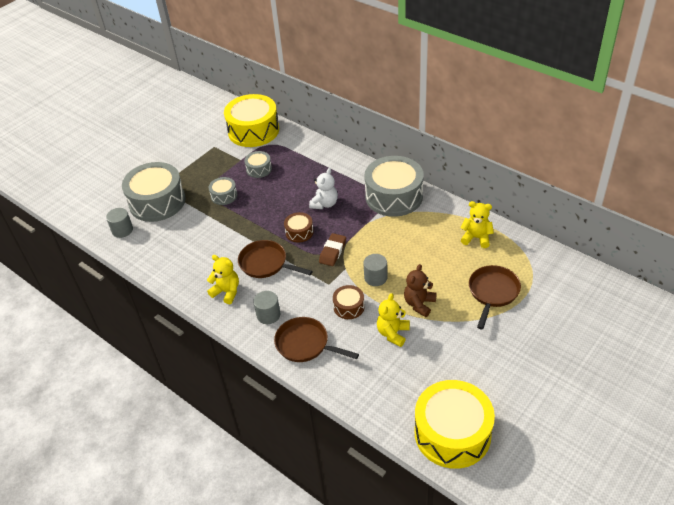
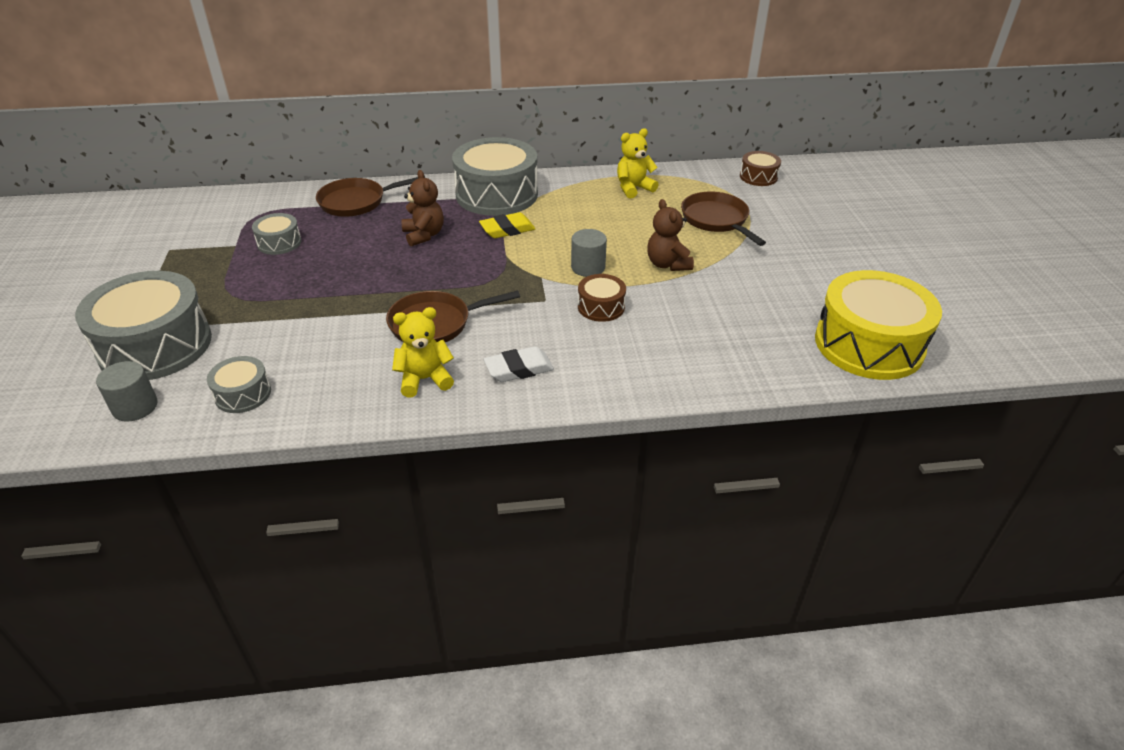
camera: 50 degrees left, 5 degrees down
grey drum [209,177,237,205] -> grey drum moved to [207,356,271,413]
yellow drum [224,94,279,147] -> none
grey cylinder [253,291,281,324] -> white eraser [484,346,554,382]
brown pan [274,317,359,362] -> brown pan moved to [316,176,425,217]
brown drum [284,212,314,243] -> brown drum moved to [740,151,781,186]
white teddy bear [309,168,338,209] -> brown teddy bear [402,170,444,246]
brown eraser [319,233,346,266] -> none
yellow teddy bear [377,293,410,347] -> none
none -> yellow eraser [479,212,535,238]

